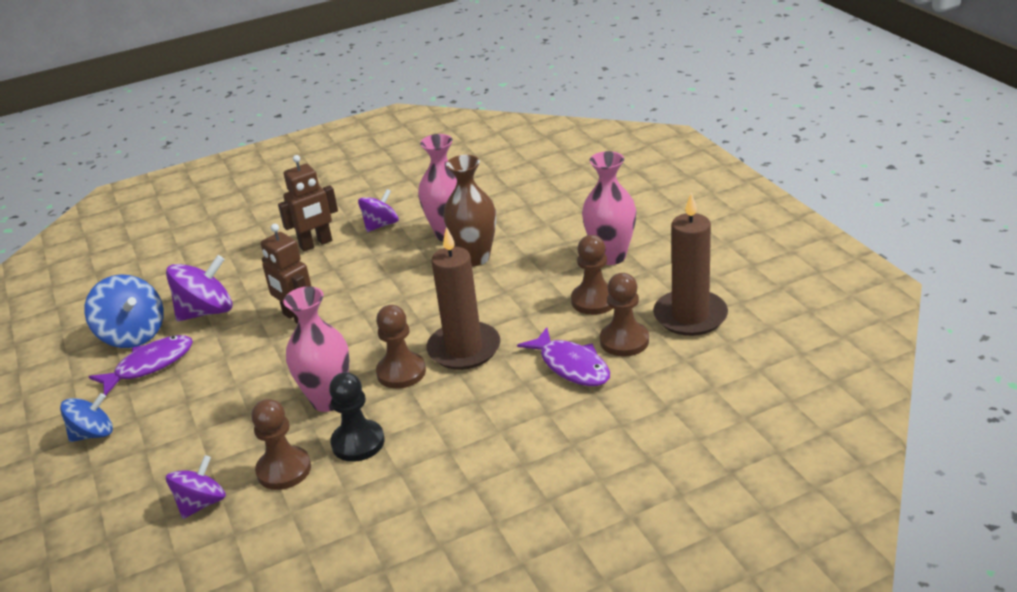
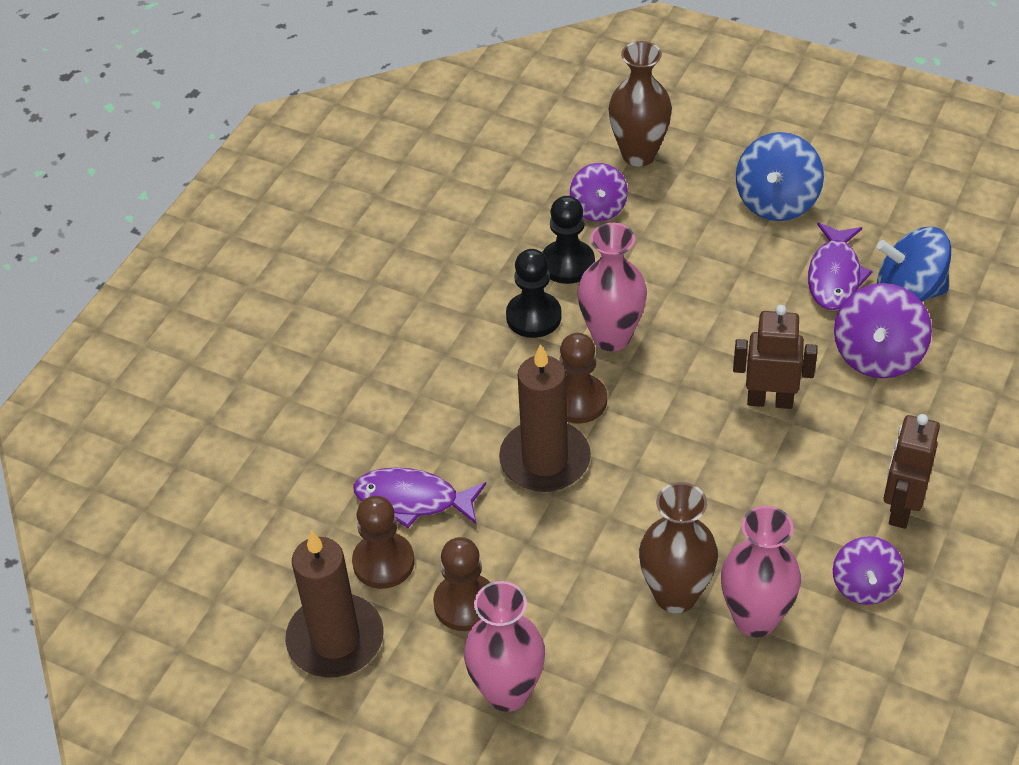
camera: 140 degrees right, 15 degrees up
blue spinning top [60,393,113,442] -> blue spinning top [736,132,824,221], size x1.50
brown pawn [251,399,311,490] -> black pawn [542,196,595,284]
none -> brown vase [609,41,672,166]

